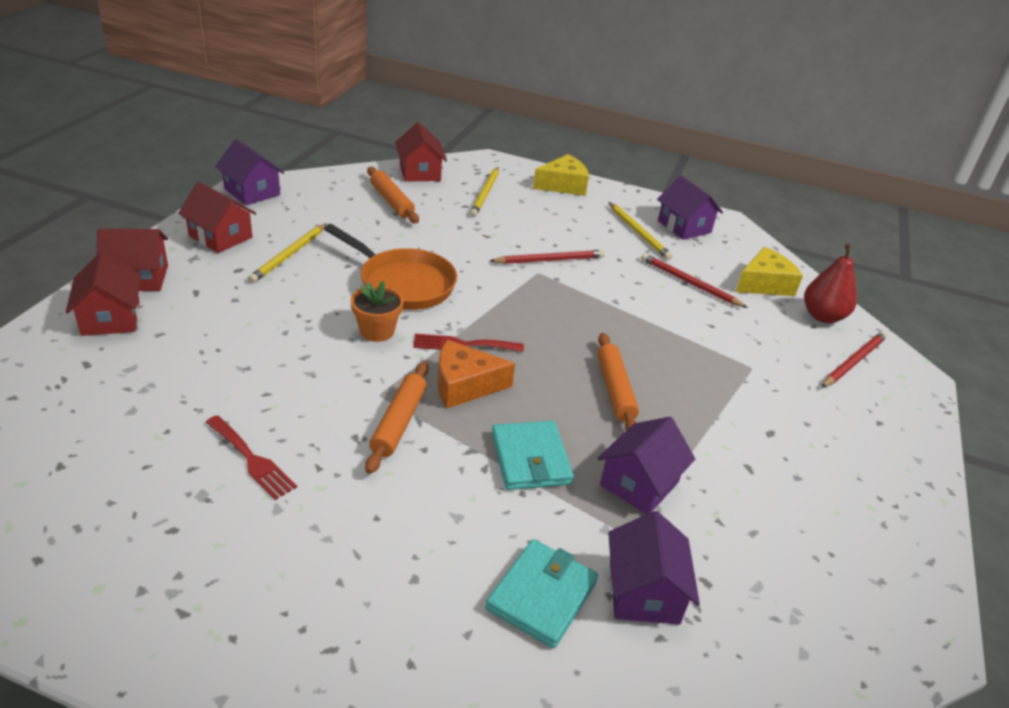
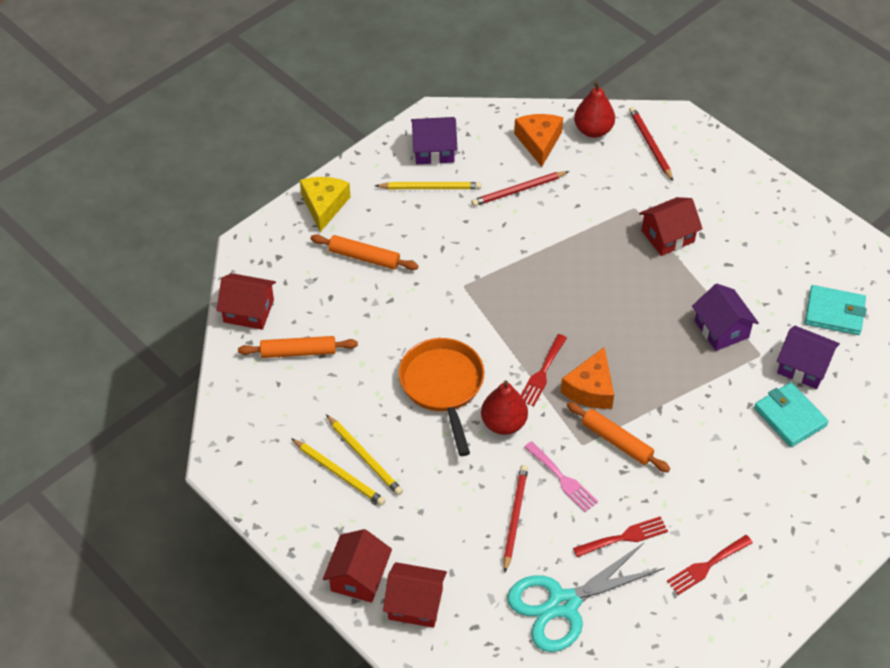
camera: 60 degrees left, 15 degrees up
red house [178,182,256,253] -> red house moved to [639,197,703,256]
purple house [215,139,284,205] -> none
orange pan [324,224,457,310] -> orange pan turned 75 degrees counterclockwise [399,338,484,456]
orange flower pot [351,281,404,342] -> red pear [481,380,528,435]
yellow pencil [470,167,499,217] -> yellow pencil moved to [291,438,386,506]
red pencil [490,250,605,264] -> red pencil moved to [503,465,528,572]
turquoise wallet [491,421,574,490] -> turquoise wallet moved to [805,285,867,335]
orange rolling pin [597,333,639,431] -> orange rolling pin moved to [310,234,418,270]
yellow cheese [736,247,803,296] -> orange cheese [514,114,563,167]
none -> turquoise scissors [507,542,664,652]
none -> pink fork [524,441,598,512]
none -> red fork [667,535,753,595]

